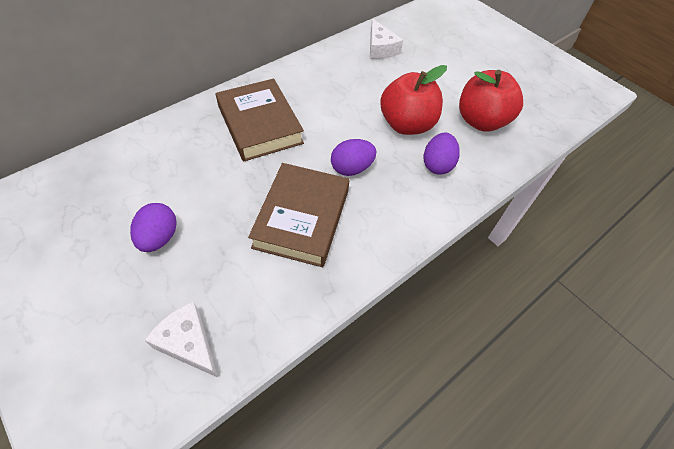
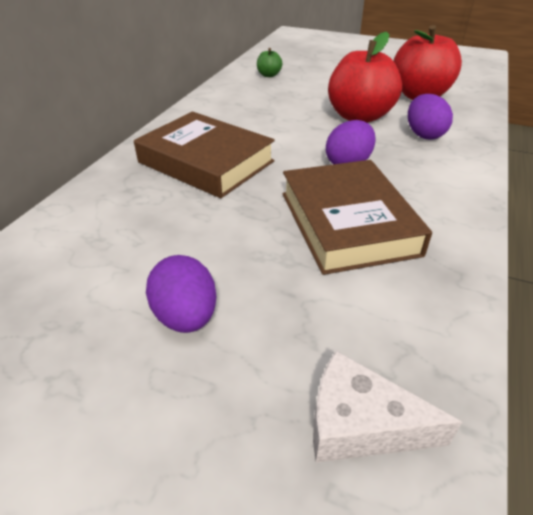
camera: 25 degrees left, 15 degrees down
white cheese [370,19,403,59] -> green apple [257,48,282,77]

